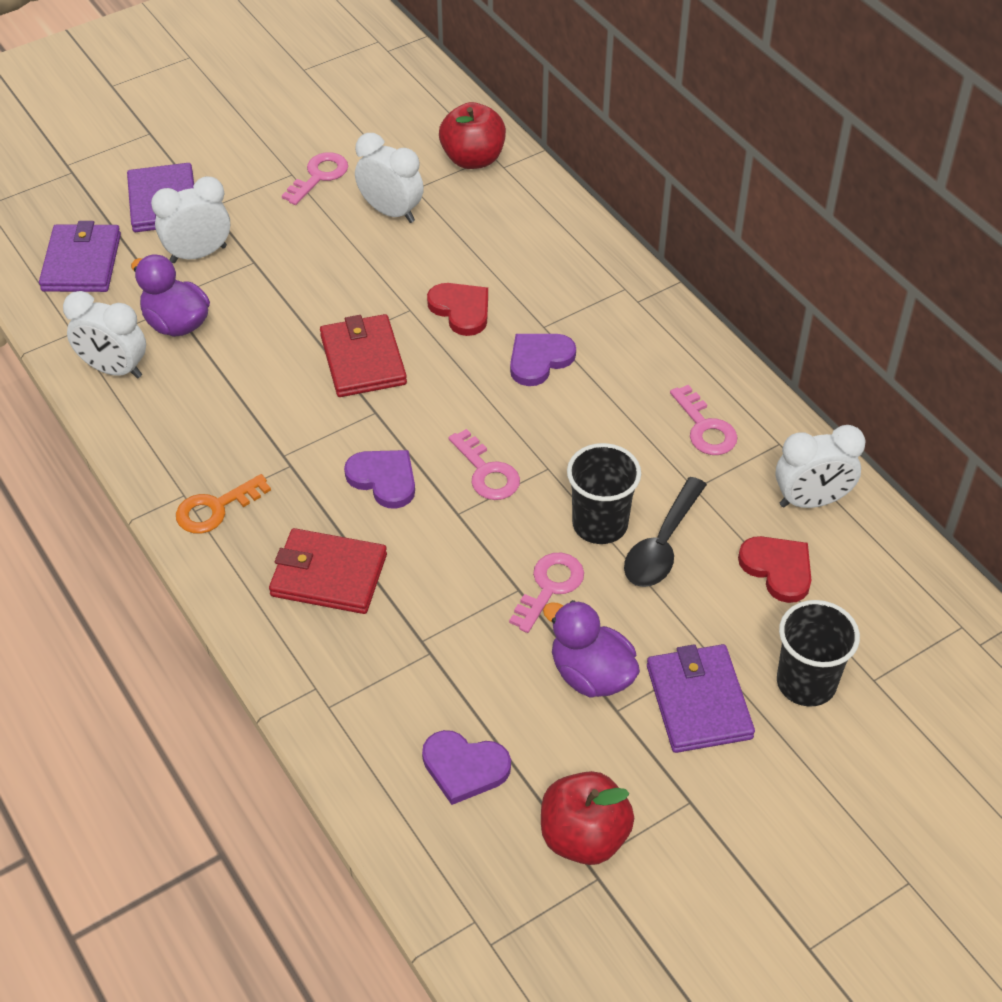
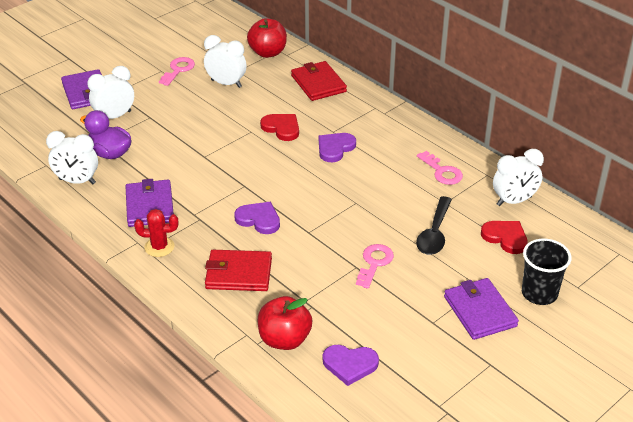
camera: 10 degrees left, 10 degrees down
purple wallet [39,221,121,292] -> purple wallet moved to [125,179,174,227]
orange key [176,474,271,534] -> red cactus [134,209,178,257]
red wallet [320,314,407,397] -> red wallet moved to [291,61,347,101]
pink key [448,429,520,500] -> none
red apple [541,771,634,865] -> red apple moved to [257,296,312,350]
purple duck [543,600,640,697] -> none
black cup [567,443,641,544] -> none

